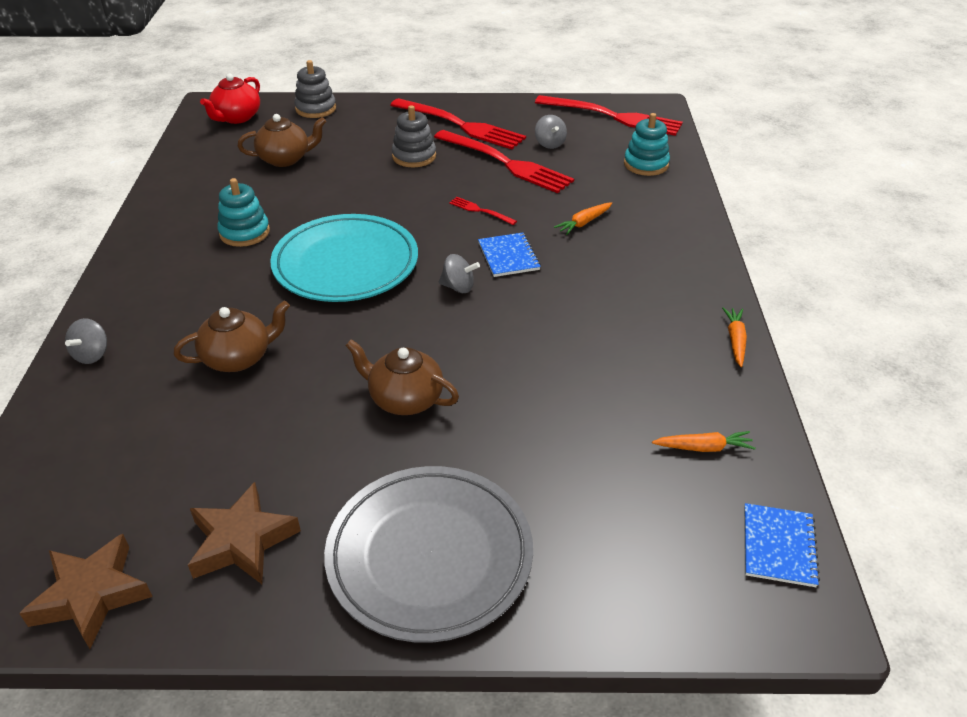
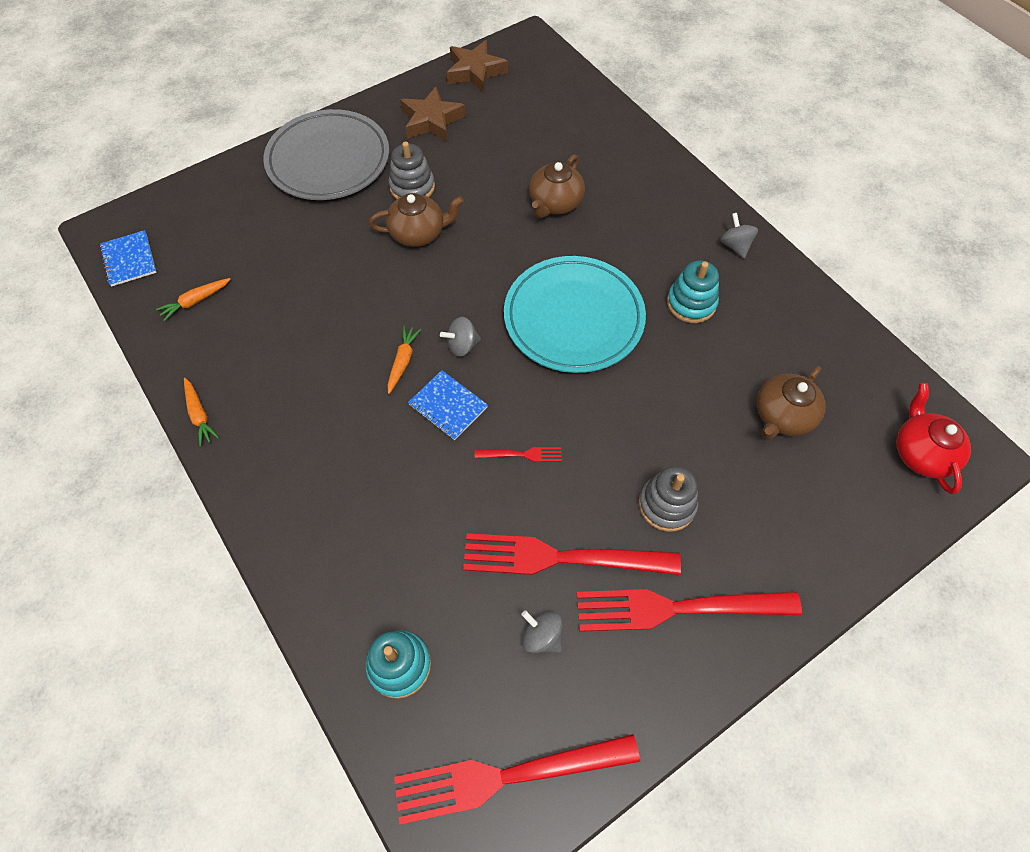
camera: 145 degrees right, 20 degrees up
grey spinning top [65,318,107,364] -> grey spinning top moved to [720,213,758,258]
grey stacking toy [294,60,336,118] -> grey stacking toy moved to [388,141,435,199]
orange carrot [554,202,612,235] -> orange carrot moved to [387,326,421,394]

